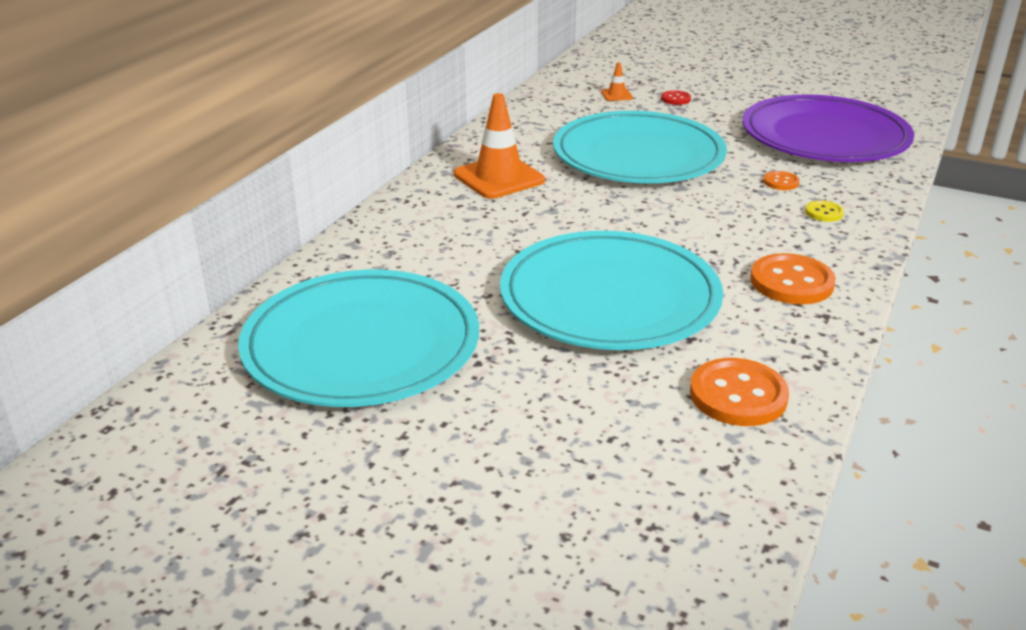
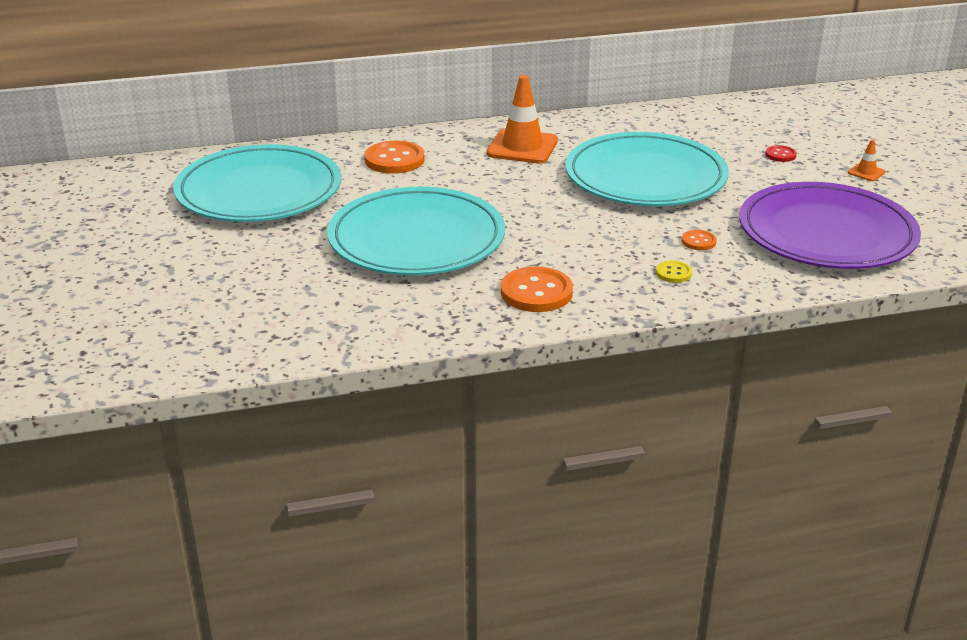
camera: 50 degrees right, 0 degrees up
orange traffic cone [601,63,633,101] -> orange traffic cone moved to [848,140,886,181]
orange button [690,358,789,426] -> orange button moved to [364,141,425,174]

